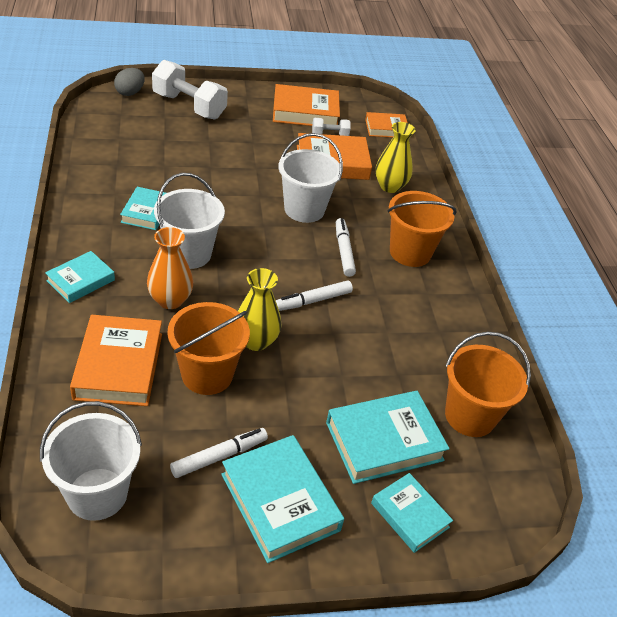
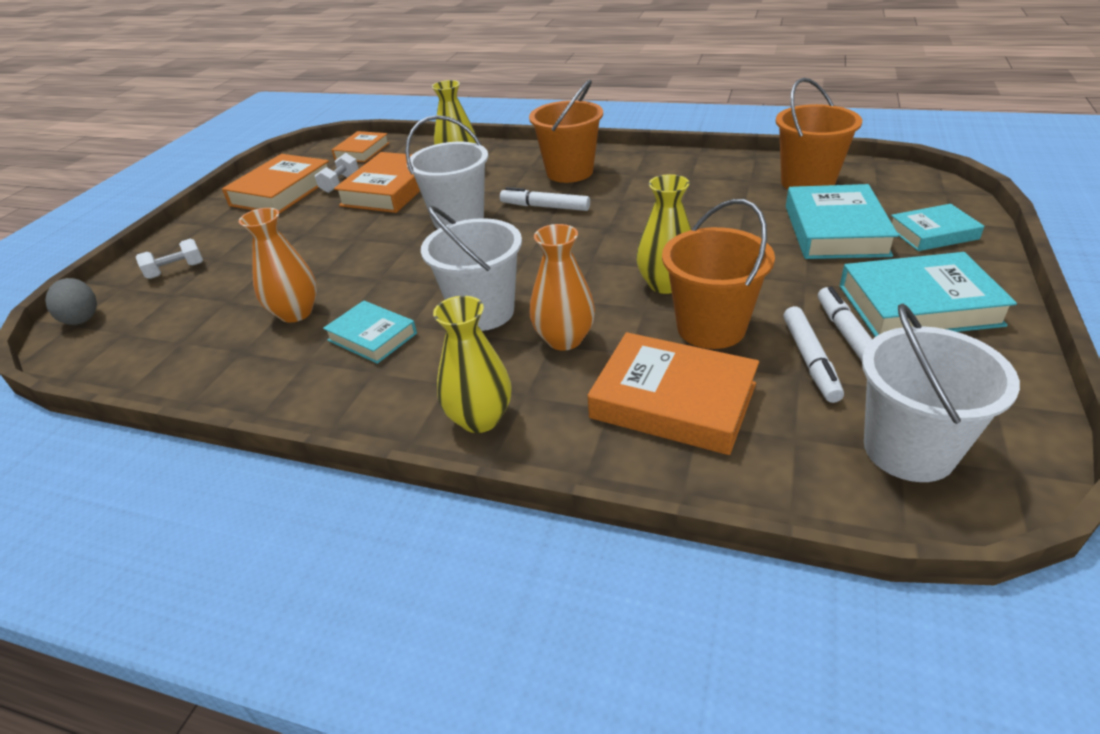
camera: 55 degrees left, 5 degrees down
turquoise book [45,251,115,303] -> yellow vase [433,296,512,433]
white dumbbell [152,60,228,119] -> white dumbbell [136,239,203,279], size x0.49
white marker [275,280,353,311] -> white marker moved to [783,306,844,403]
none -> orange vase [239,208,317,323]

